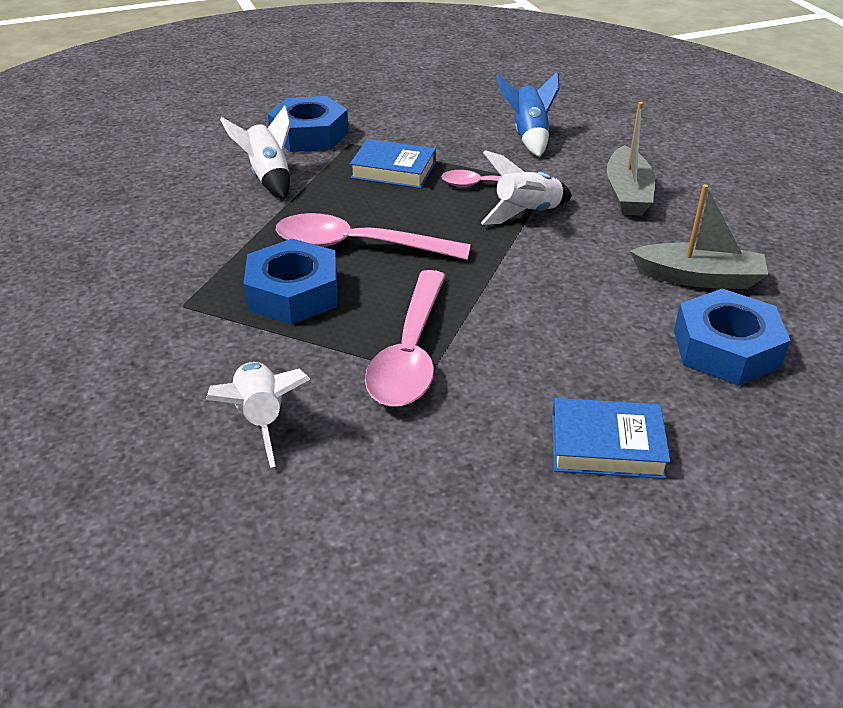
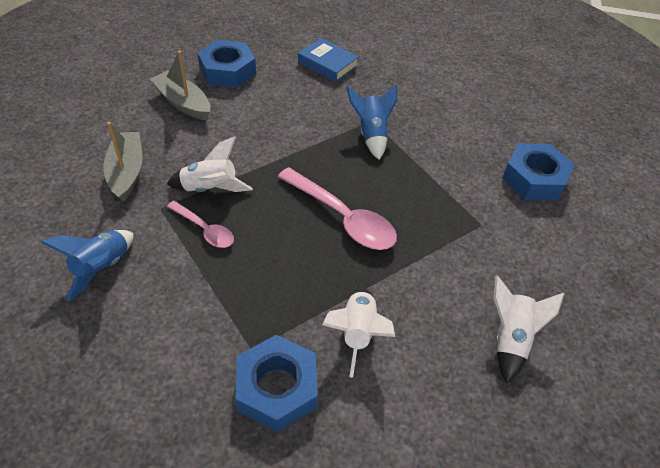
camera: 150 degrees left, 10 degrees up
white rocket [206,362,310,468] -> white rocket moved to [493,276,565,384]
blue nut [243,239,338,325] -> blue nut moved to [502,143,574,200]
blue book [350,139,436,189] -> none
pink spoon [365,270,446,407] -> blue rocket [346,84,397,160]
grey boat [607,102,655,215] -> grey boat turned 45 degrees counterclockwise [103,122,142,202]

